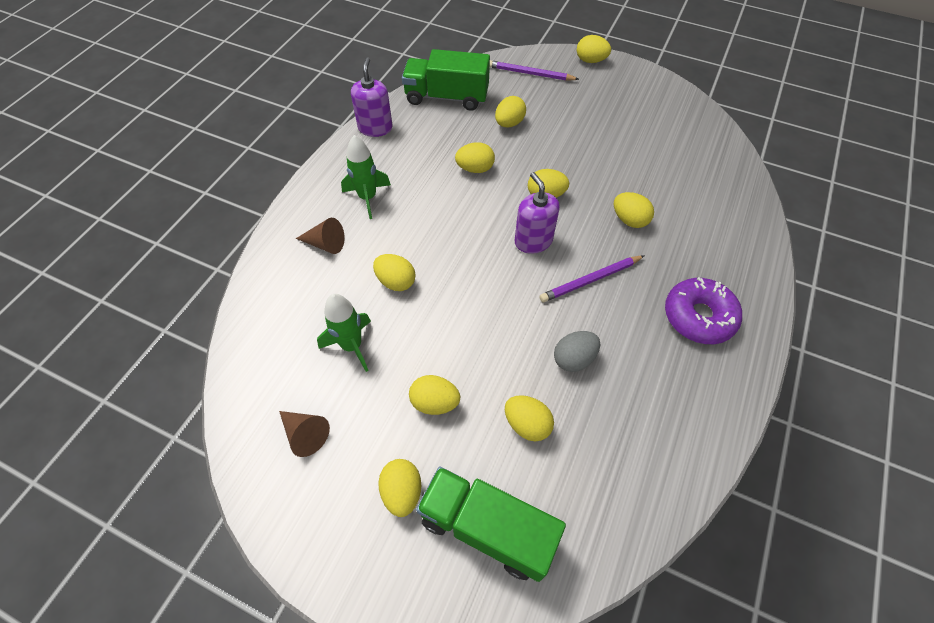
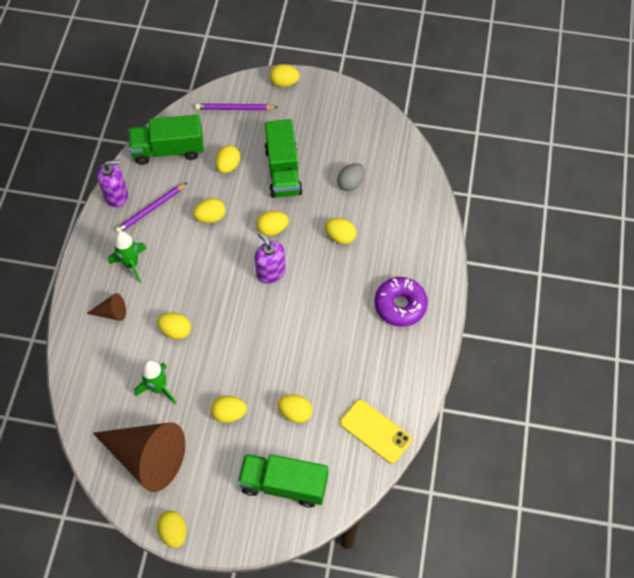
camera: 15 degrees left, 5 degrees up
brown cone [279,411,330,457] -> brown cone [93,422,185,492], size x2.29
purple soap dispenser [351,57,393,137] -> purple soap dispenser turned 90 degrees clockwise [97,160,128,208]
yellow egg [378,459,421,517] -> yellow egg moved to [157,511,187,548]
purple pencil [539,255,645,302] -> purple pencil moved to [115,183,187,233]
grey egg [554,331,600,372] -> grey egg moved to [337,163,365,191]
none -> green truck [265,119,303,198]
none -> yellow phone [340,399,412,464]

